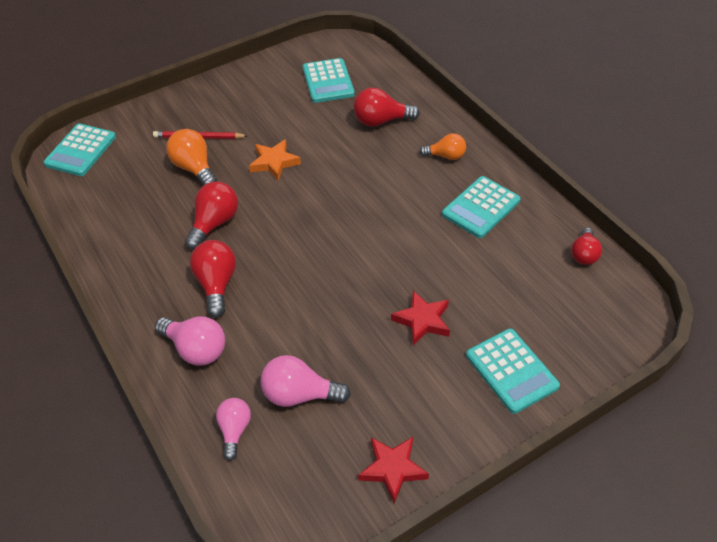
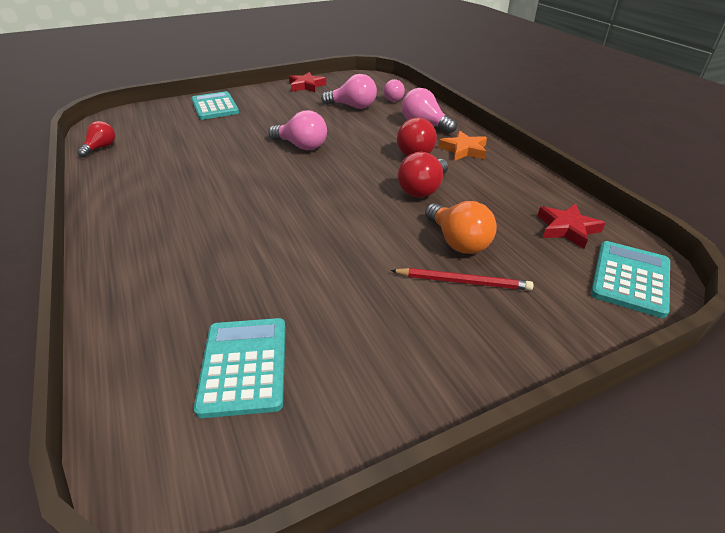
camera: 175 degrees left, 10 degrees down
orange star [249,139,301,181] -> orange star moved to [438,131,487,161]
red light bulb [353,87,420,127] -> none
red star [391,290,450,345] -> red star moved to [538,203,605,249]
orange light bulb [419,133,466,160] -> none
turquoise calculator [442,176,521,238] -> none
none -> pink light bulb [269,110,327,150]

